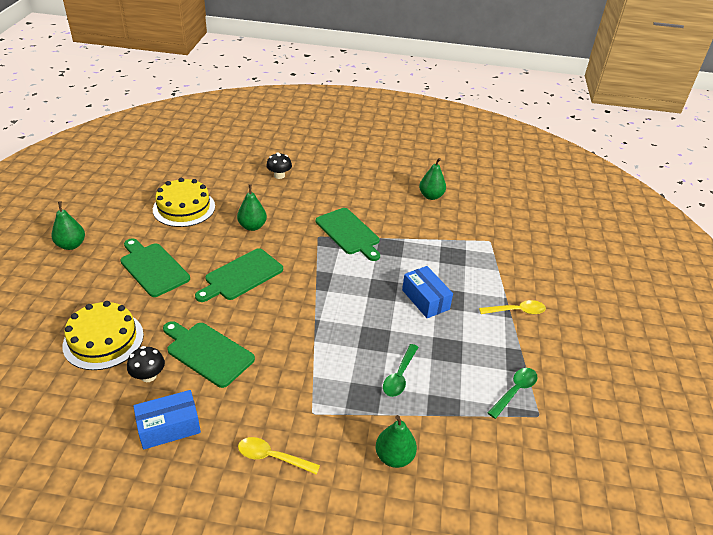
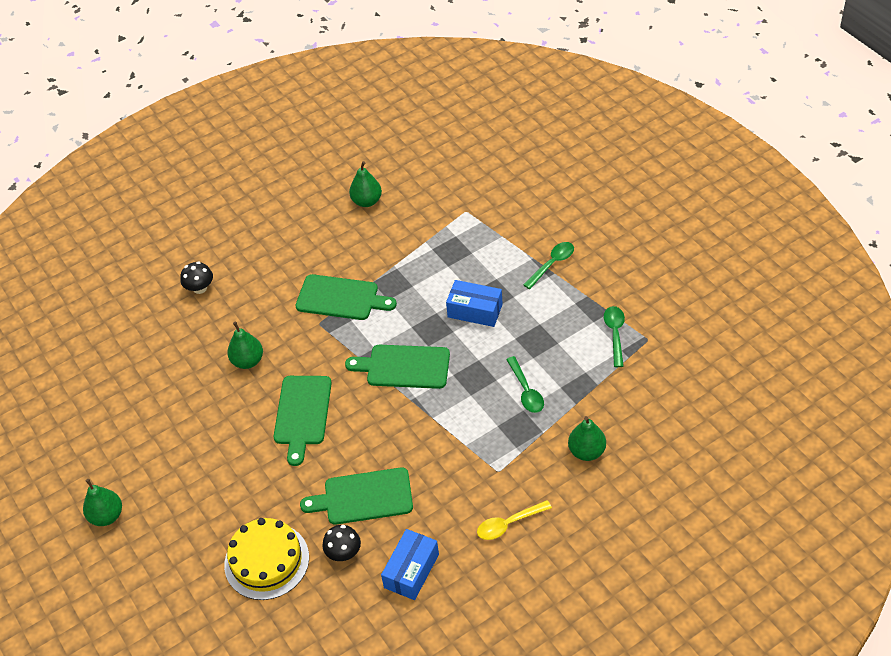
camera: 35 degrees left, 10 degrees up
green cutting board [120,238,190,297] -> green cutting board moved to [345,345,450,389]
yellow cake [153,178,215,227] -> none
yellow spoon [479,300,546,314] -> green spoon [524,242,574,289]

